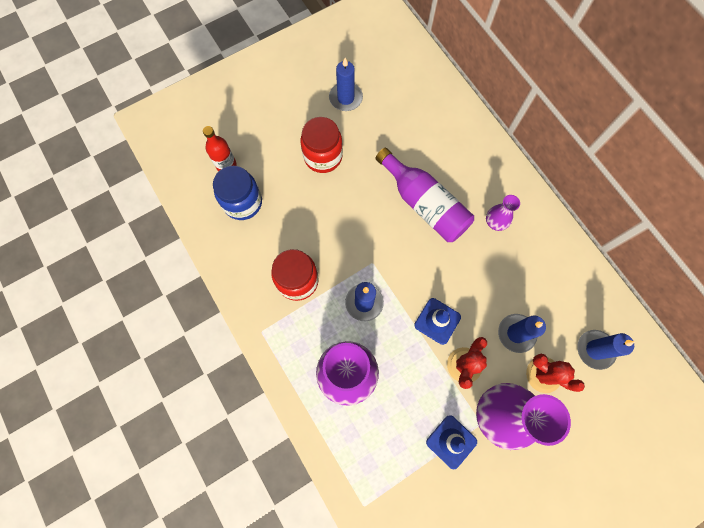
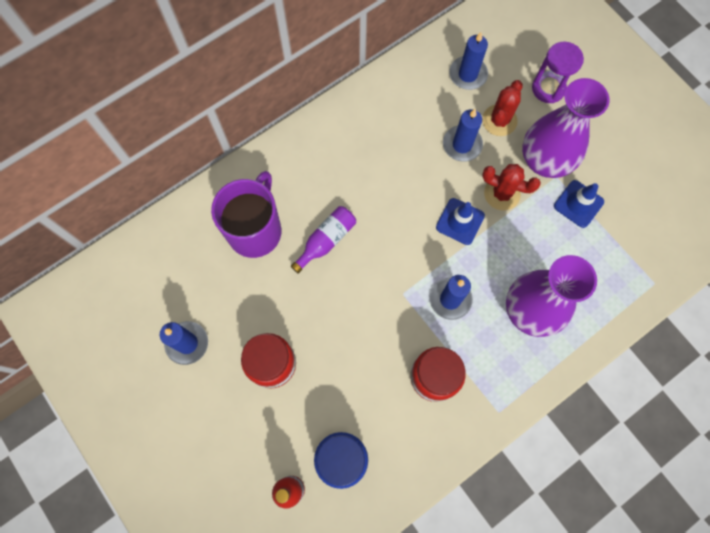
camera: 95 degrees left, 0 degrees up
purple bottle [376,148,474,242] -> purple bottle [291,206,356,274], size x0.60
purple vase [486,195,520,231] -> none
none -> purple mug [211,171,282,258]
none -> purple hourglass [532,42,584,103]

